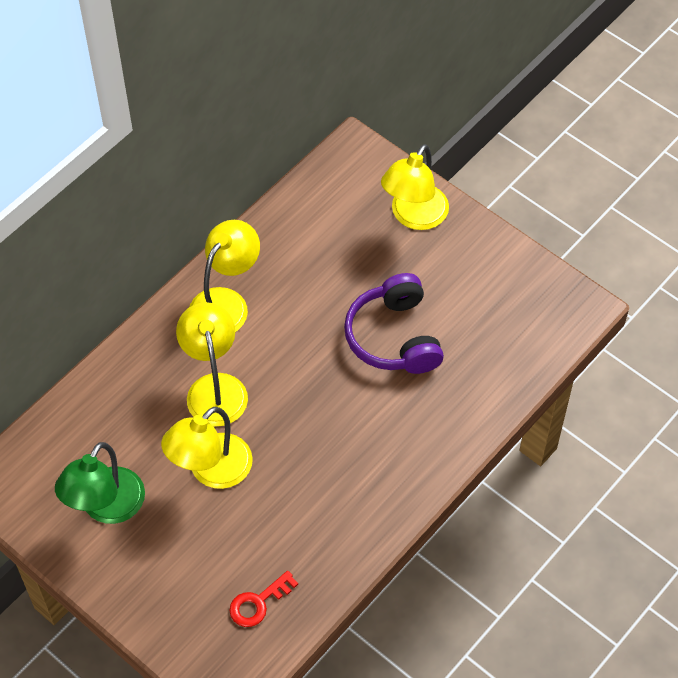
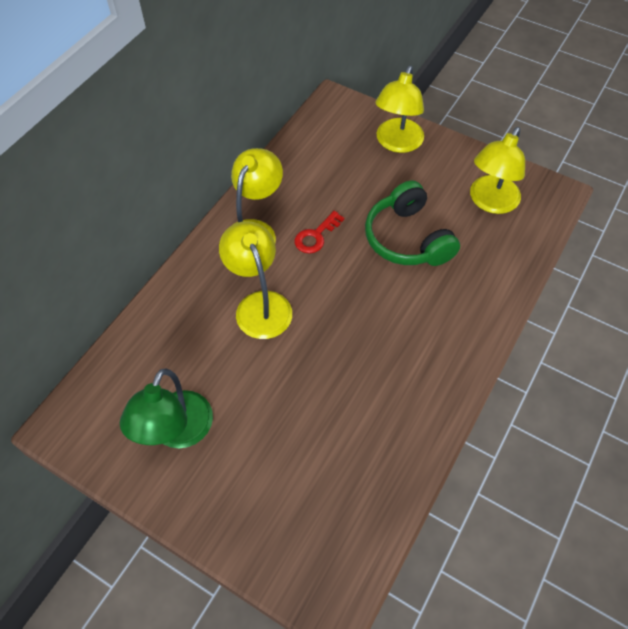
camera: 10 degrees left, 0 degrees up
yellow lamp [161,407,253,489] -> yellow lamp moved to [470,127,525,214]
red key [229,571,298,627] -> red key moved to [295,211,344,254]
purple headphones [344,273,444,374] -> green headphones [365,180,460,266]

